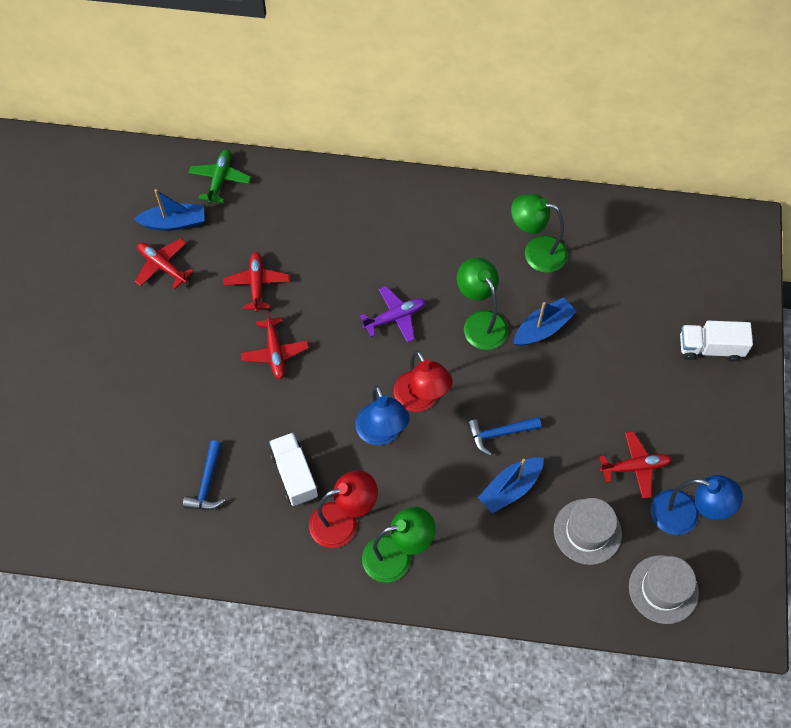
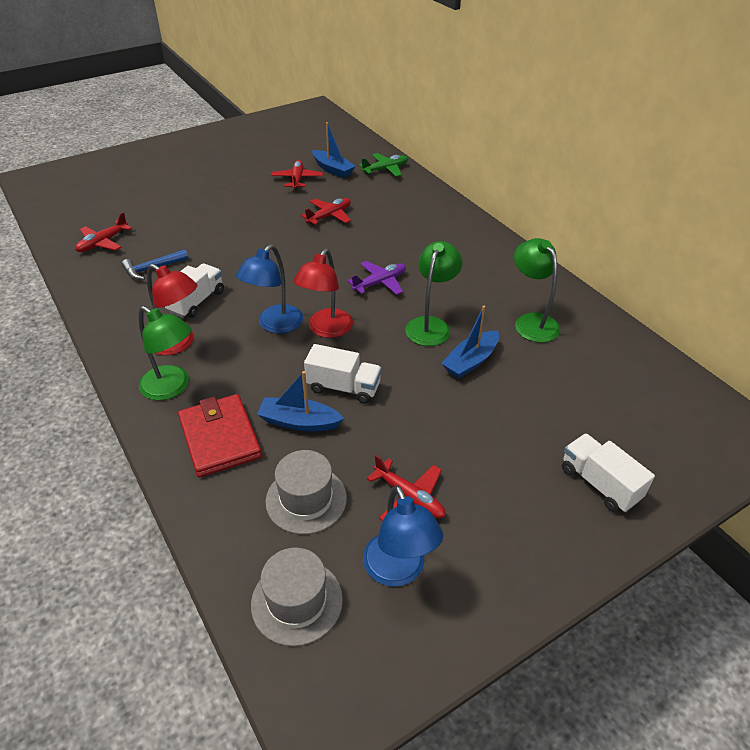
camera: 50 degrees right, 20 degrees down
red plane [241,310,309,380] -> red plane moved to [75,212,132,252]
purple plane [360,286,426,342] -> purple plane turned 60 degrees counterclockwise [347,261,406,295]
blue hammer [467,417,541,456] -> white truck [304,344,382,404]
blue boat [513,297,577,346] -> blue boat turned 120 degrees clockwise [441,306,499,379]
none -> red wallet [178,394,262,477]

